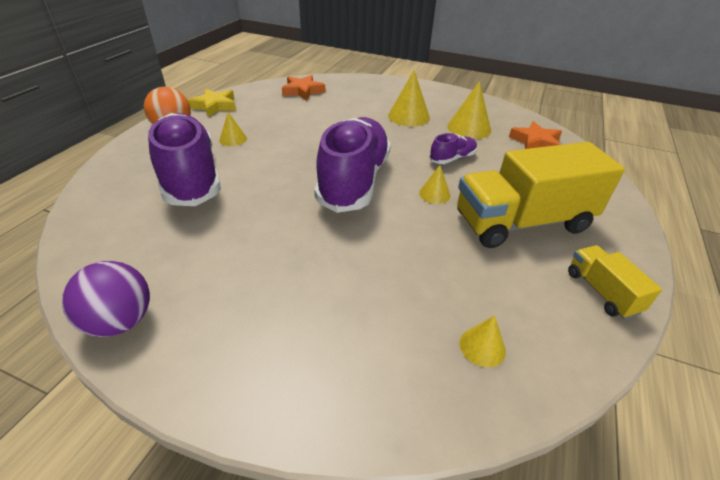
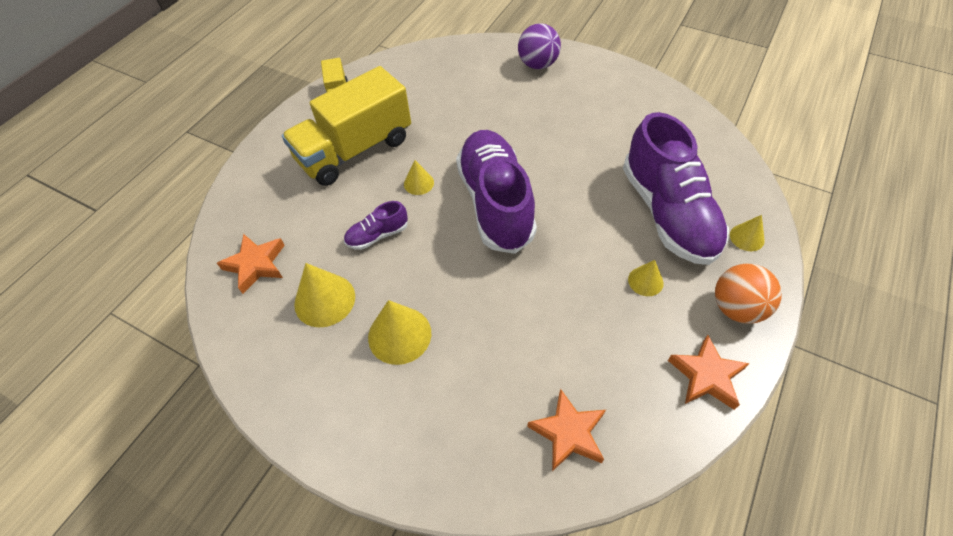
camera: 170 degrees left, 15 degrees up
purple ball [62,261,150,337] -> purple ball moved to [518,23,561,69]
yellow star [188,89,236,117] -> orange star [668,335,750,410]
purple shoe [314,117,391,213] -> purple shoe turned 150 degrees clockwise [456,130,537,254]
yellow truck [457,142,625,248] -> yellow truck turned 150 degrees clockwise [282,66,411,186]
yellow cone [460,315,506,367] -> yellow cone moved to [730,215,764,251]

